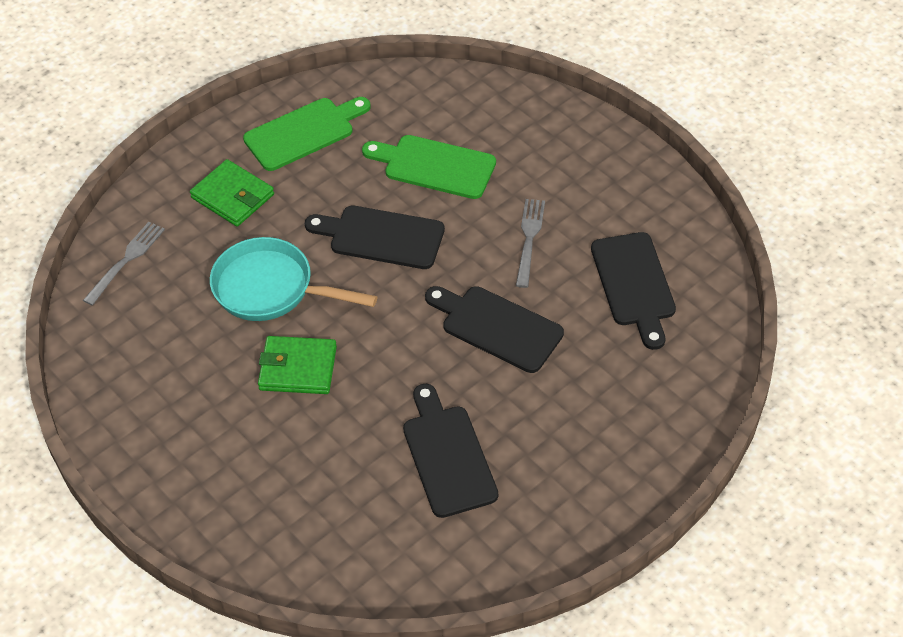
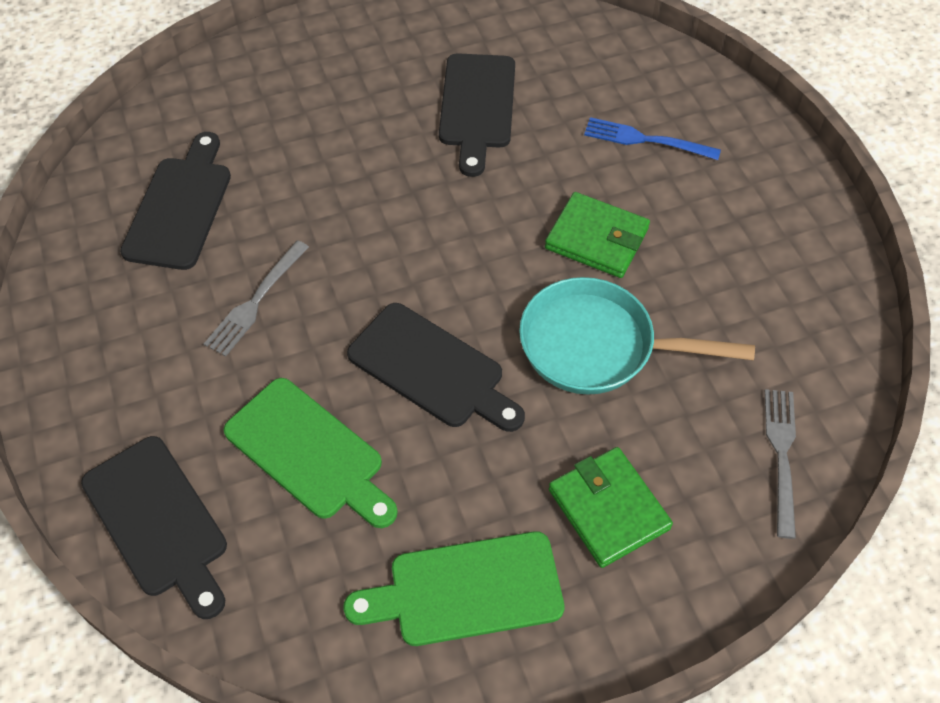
camera: 160 degrees left, 5 degrees up
grey fork [83,222,165,305] -> grey fork turned 135 degrees clockwise [765,389,796,539]
turquoise pan [210,237,377,321] -> turquoise pan turned 150 degrees clockwise [519,277,755,395]
black cutting board [425,286,564,373] -> black cutting board moved to [81,436,227,619]
none -> blue fork [584,117,721,160]

